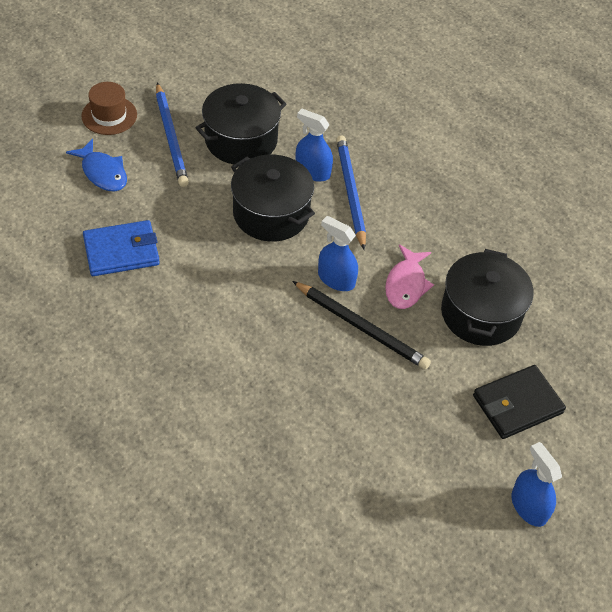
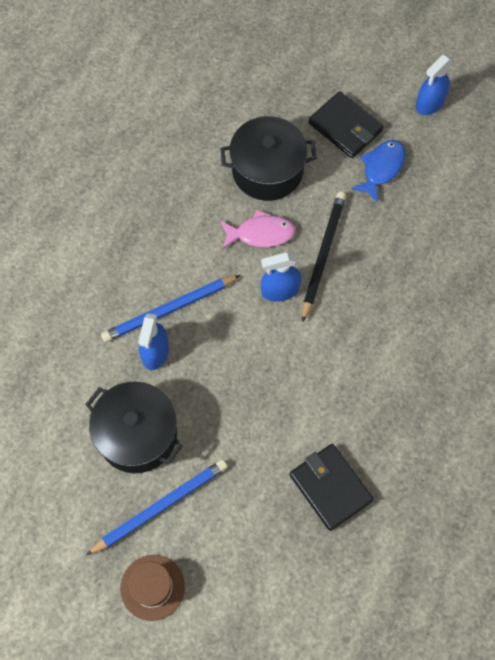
camera: 105 degrees left, 15 degrees up
blue fish [66,139,127,191] -> blue fish moved to [351,140,406,203]
blue wallet [83,220,160,276] -> black wallet [290,444,373,531]
black pot [231,155,315,242] -> none
blue spray bottle [318,216,358,291] -> blue spray bottle turned 60 degrees clockwise [261,252,301,302]

